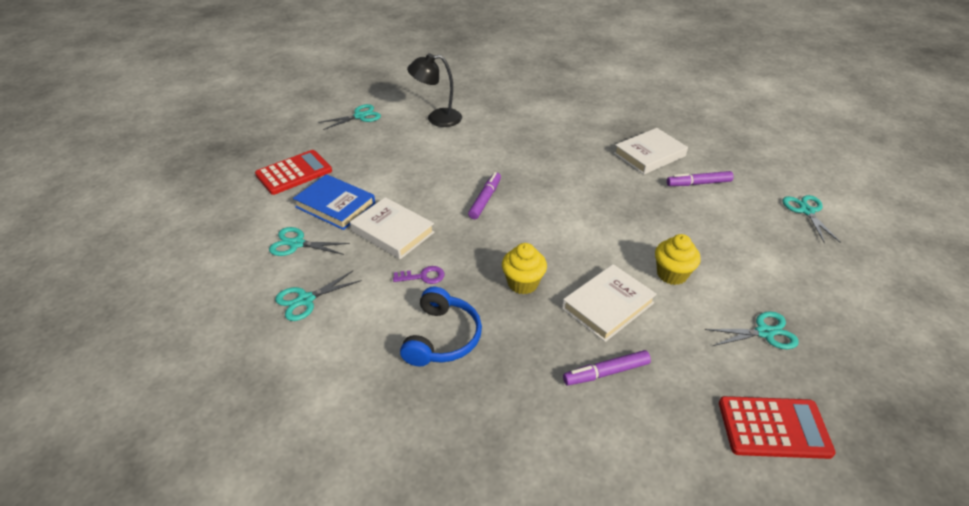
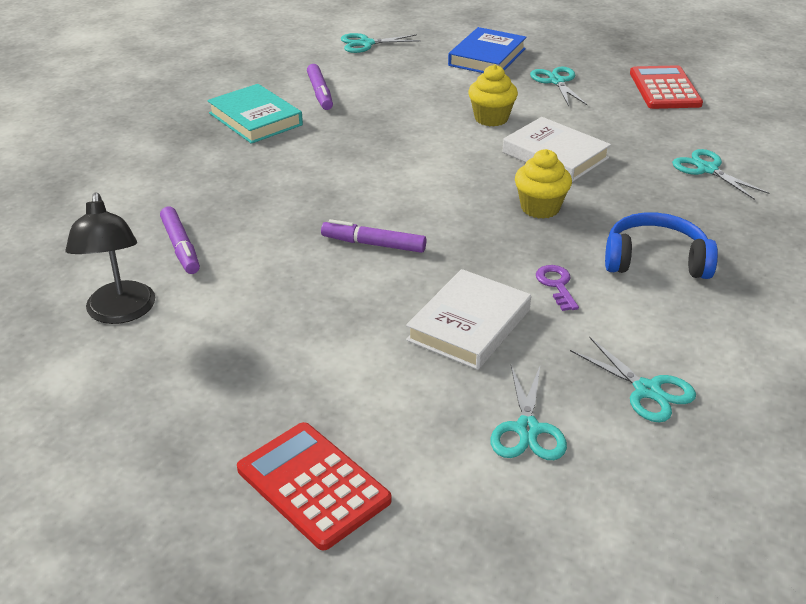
camera: 95 degrees left, 5 degrees down
blue book [293,174,375,230] -> blue book moved to [448,27,527,73]
turquoise scissors [318,104,381,130] -> turquoise scissors moved to [672,149,770,200]
purple marker [563,350,651,385] -> purple marker moved to [160,206,200,274]
white book [614,128,688,175] -> turquoise book [207,84,303,144]

